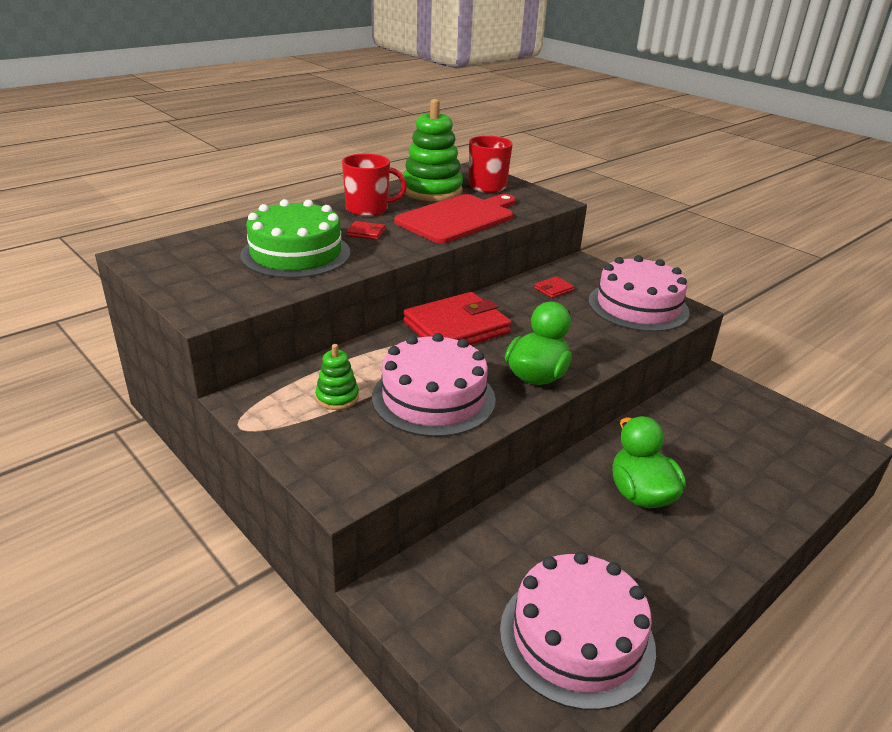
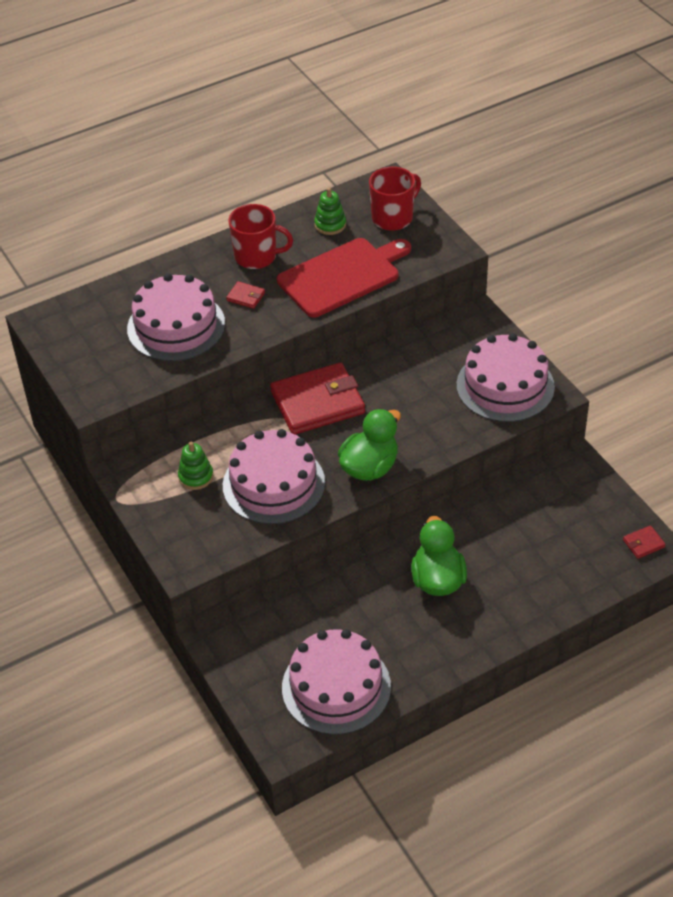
camera: 15 degrees right, 15 degrees up
green cake [240,199,350,278] -> pink cake [127,273,225,361]
green stacking toy [403,99,463,201] -> green stacking toy [314,188,346,235], size x0.50
red wallet [534,276,574,298] -> red wallet moved to [623,525,666,559]

